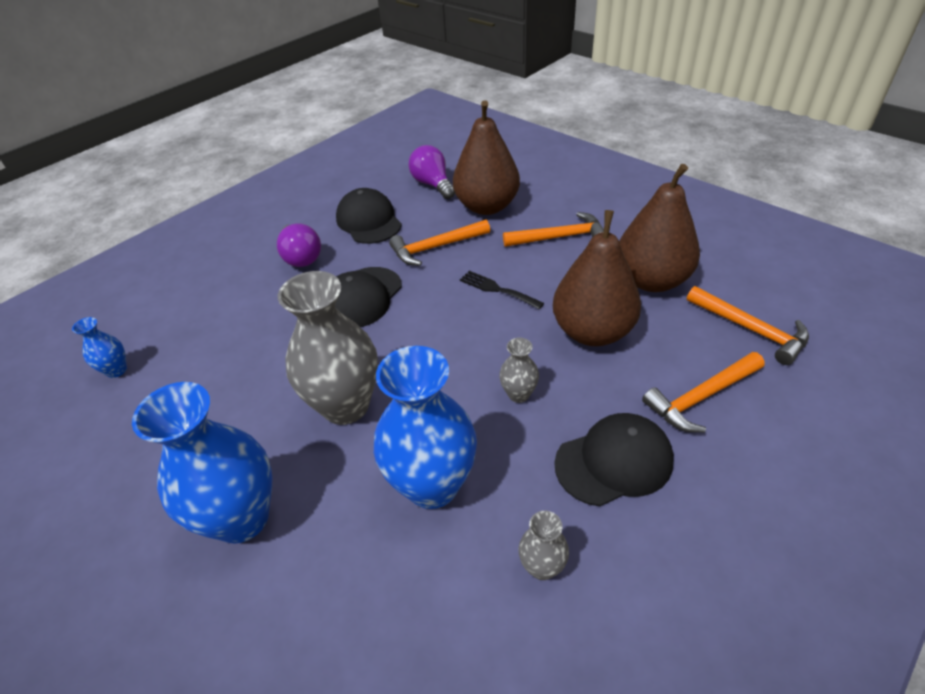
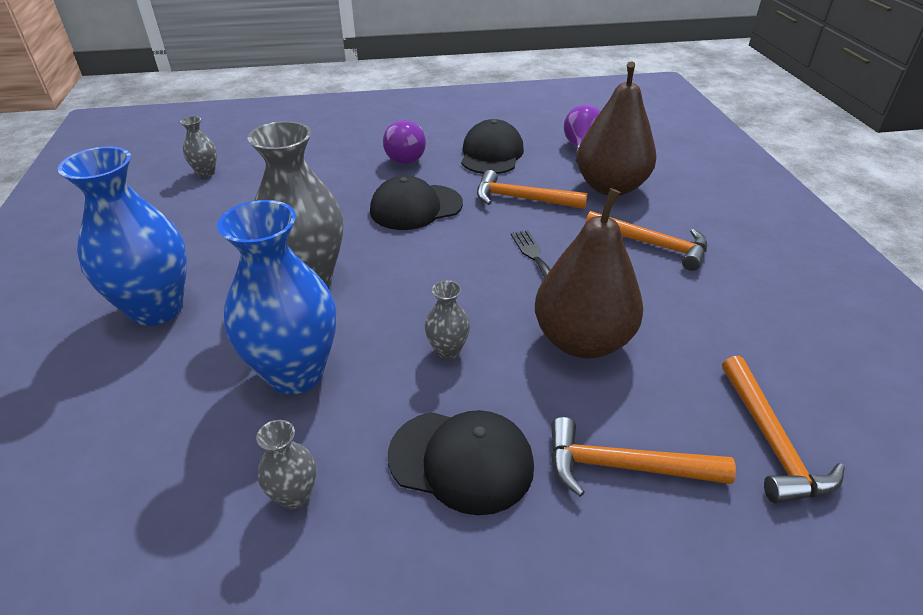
camera: 35 degrees right, 5 degrees down
blue vase [72,317,127,378] -> grey vase [180,116,217,177]
brown pear [619,164,700,292] -> none

